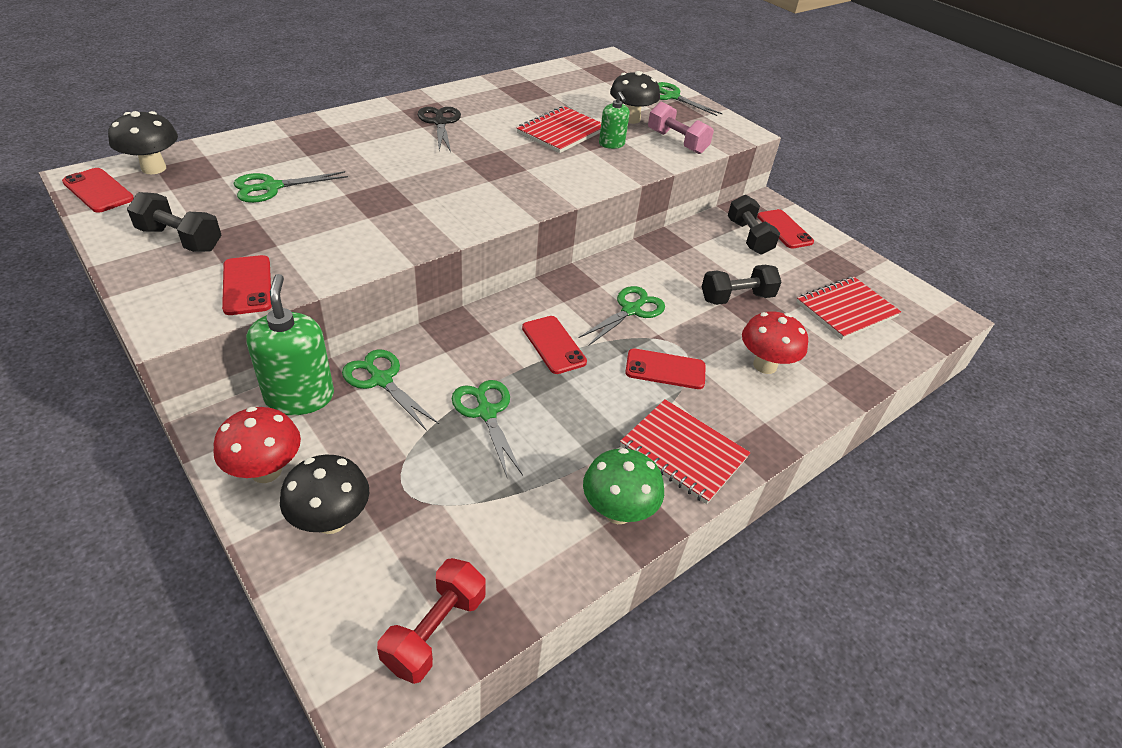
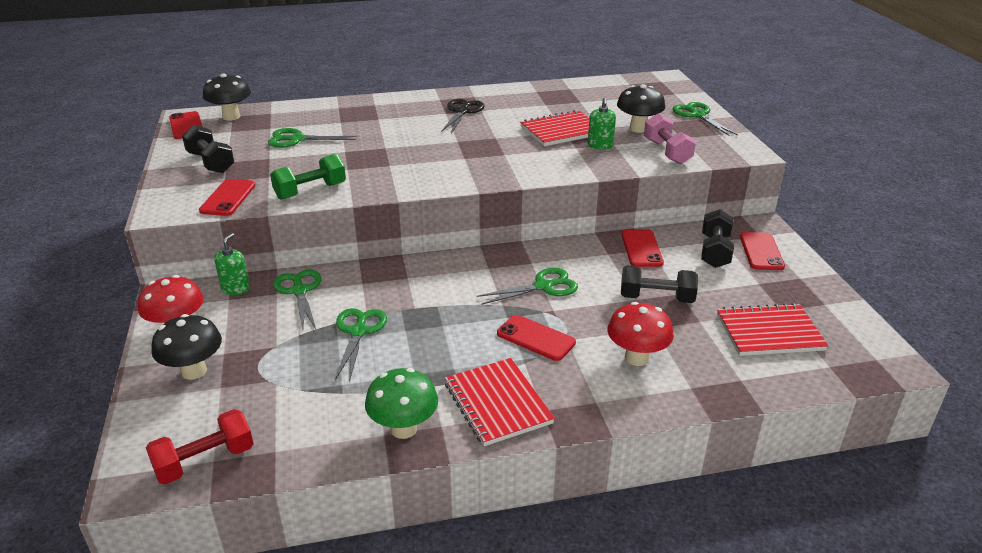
camera: 30 degrees right, 10 degrees down
green soap dispenser [246,274,334,415] -> green soap dispenser [214,233,250,295], size x0.56
red phone [522,316,587,374] -> red phone moved to [622,229,664,267]
none -> green dumbbell [270,154,346,200]

